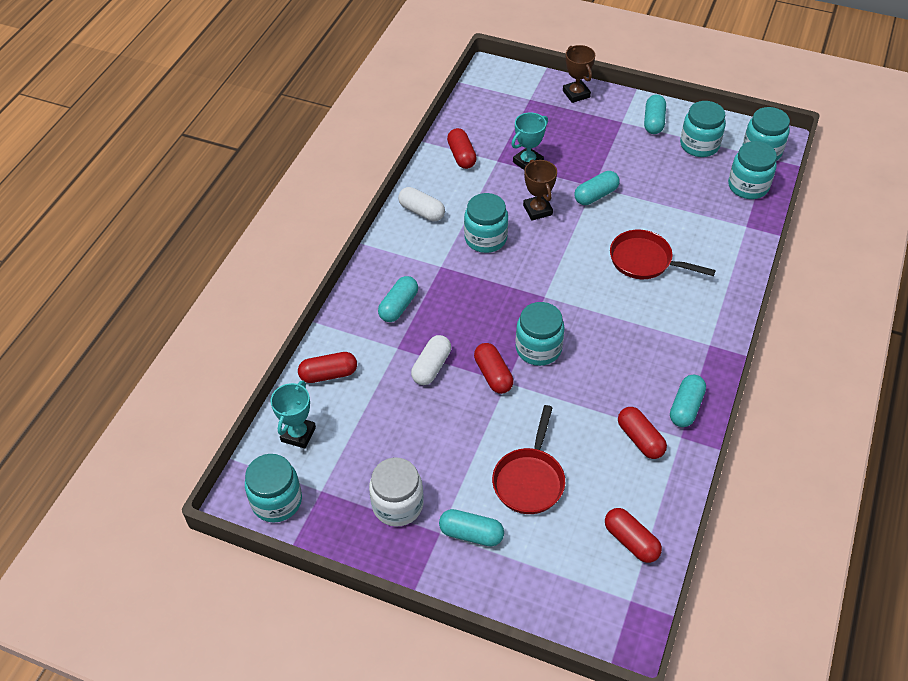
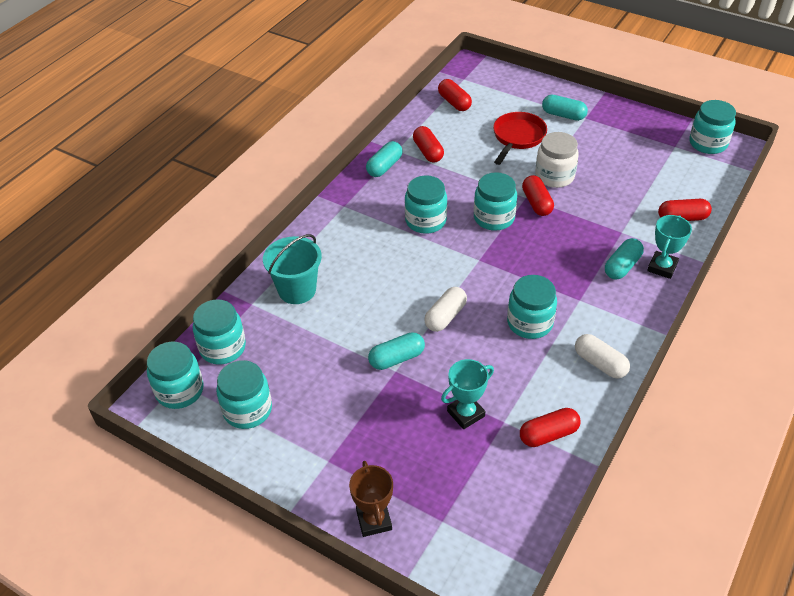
camera: 170 degrees left, 5 degrees down
turquoise trophy [270,381,316,448] -> turquoise trophy moved to [647,215,692,279]
white jar [369,458,424,527] -> white jar moved to [535,132,579,188]
white capsule [411,335,451,385] -> white capsule moved to [424,287,467,332]
red capsule [447,128,477,169] -> red capsule turned 75 degrees clockwise [520,408,581,447]
brown trophy [523,159,557,220] -> none
red pan [610,230,716,279] -> none
turquoise capsule [644,95,666,134] -> none
none -> turquoise bucket [263,234,322,304]
none -> turquoise jar [405,175,447,234]

